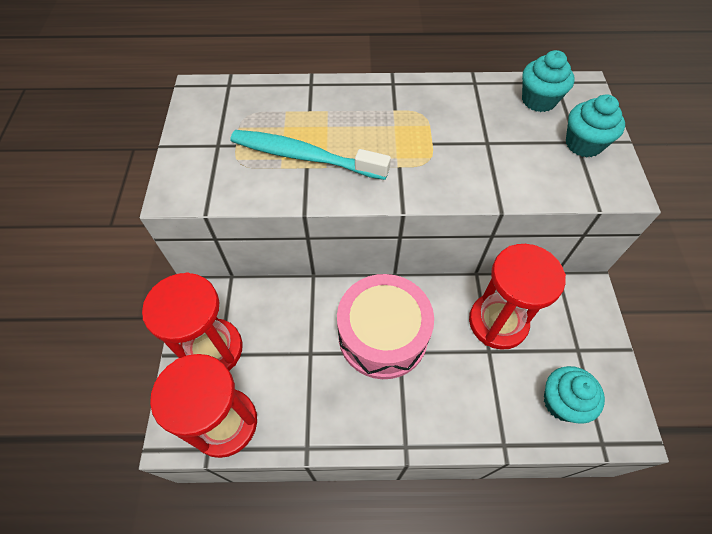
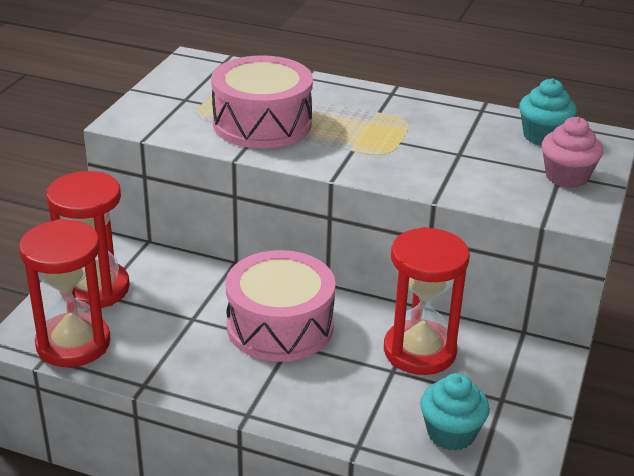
camera: 20 degrees right, 25 degrees down
turquoise toothbrush [231,130,391,180] -> pink drum [211,55,313,149]
turquoise cupcake [566,94,625,157] -> pink cupcake [542,117,603,188]

